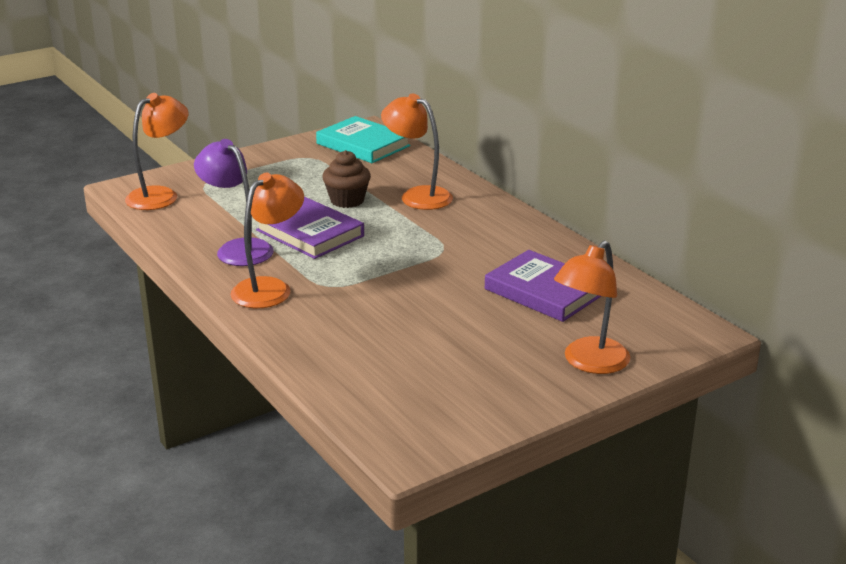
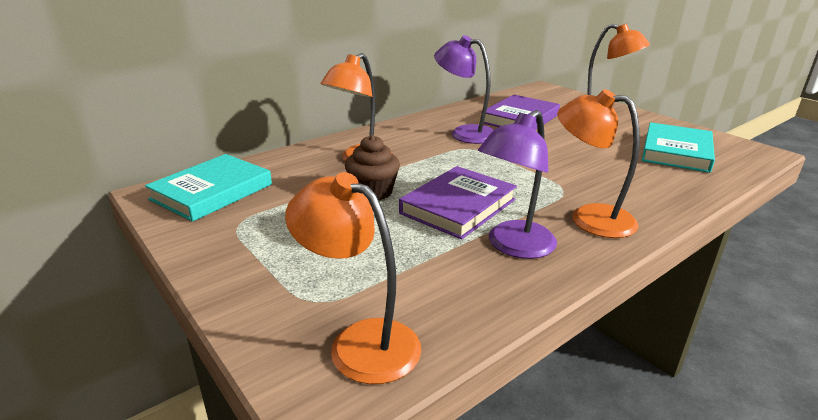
camera: 95 degrees left, 0 degrees up
none -> purple lamp [434,35,494,144]
none -> turquoise book [642,122,715,173]

